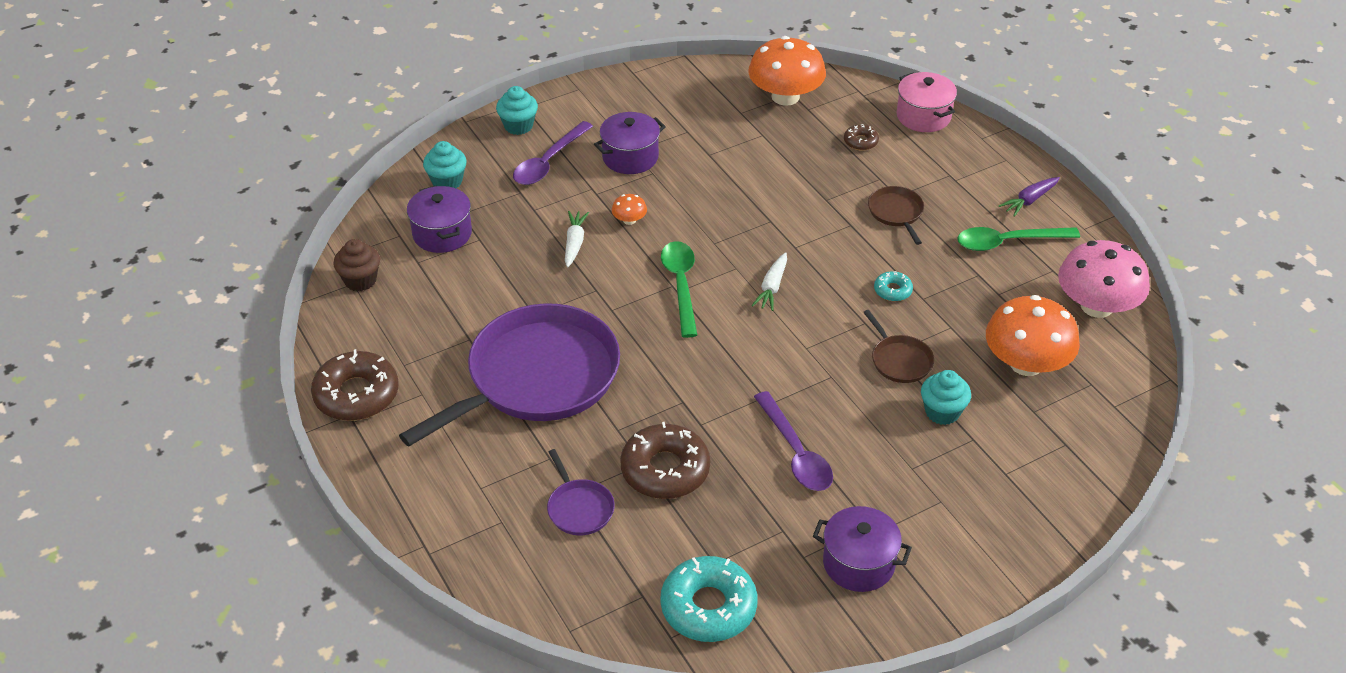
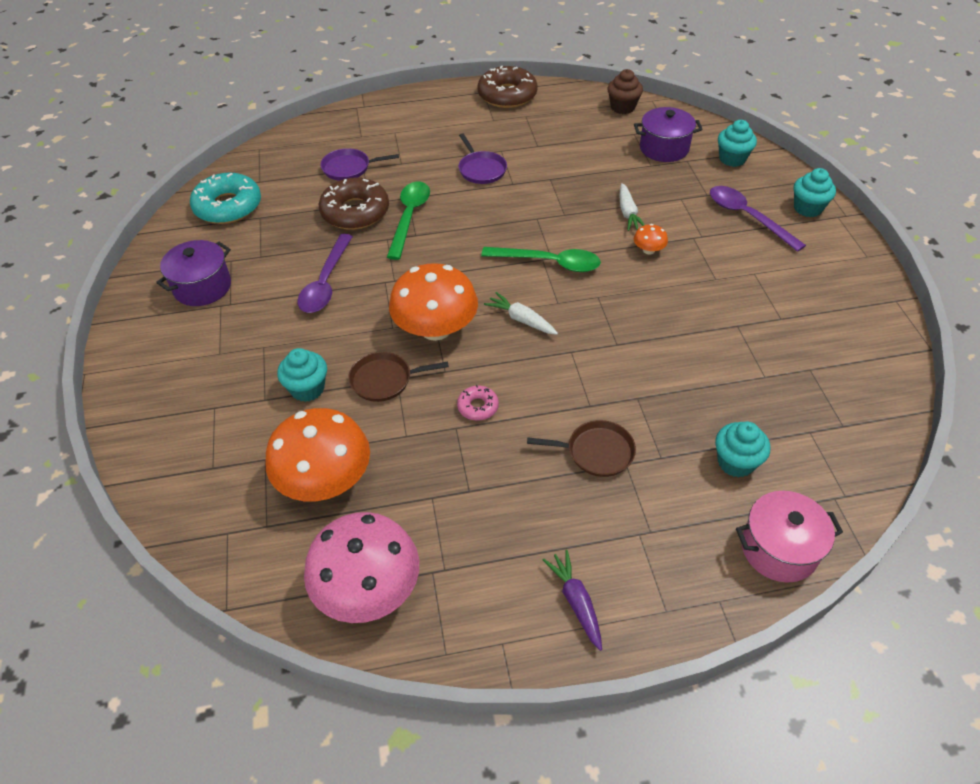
camera: 110 degrees right, 5 degrees up
purple pan [399,303,620,446] -> purple pan [459,134,507,184], size x0.41
white carrot [565,211,589,267] -> white carrot turned 60 degrees clockwise [619,183,645,231]
purple pot [594,112,666,174] -> none
orange mushroom [748,36,826,106] -> orange mushroom moved to [389,263,478,341]
purple spoon [754,391,833,491] -> purple spoon turned 75 degrees counterclockwise [298,234,353,313]
brown donut [844,124,879,150] -> turquoise cupcake [715,421,770,478]
turquoise donut [874,271,913,301] -> pink donut [457,385,499,421]
green spoon [957,227,1080,251] -> green spoon moved to [387,181,430,260]

